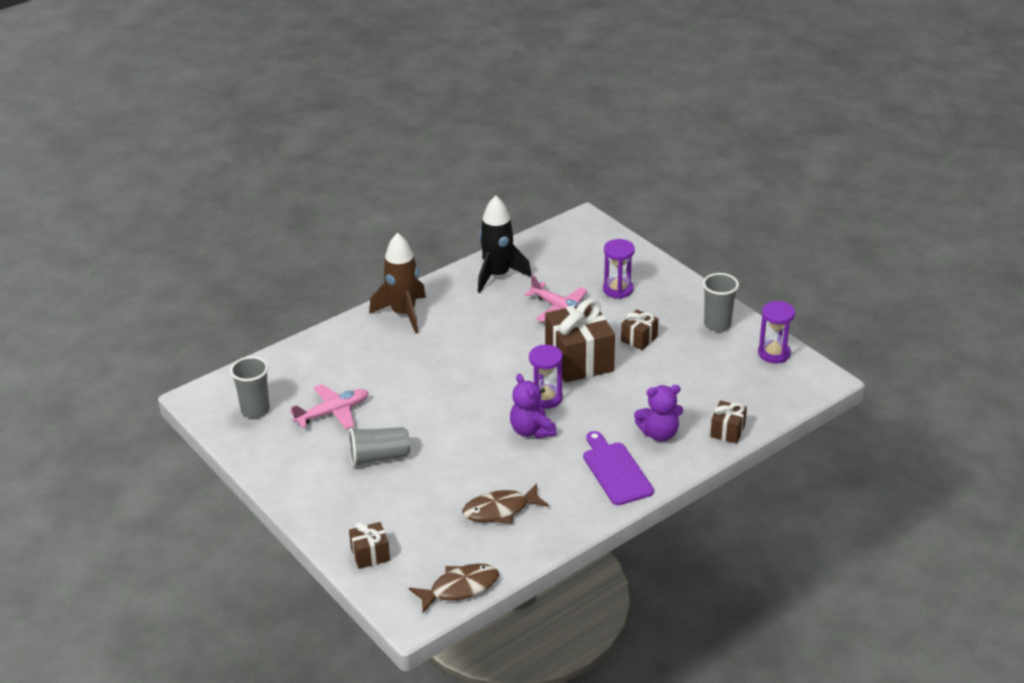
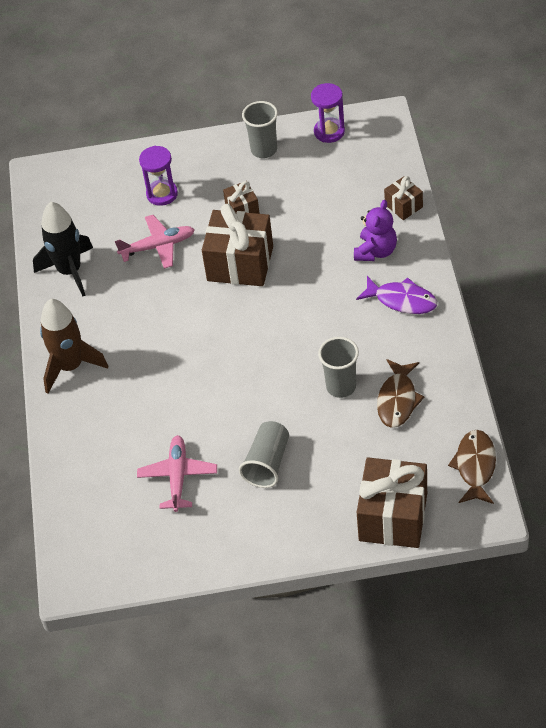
camera: 55 degrees left, 15 degrees up
grey cup [230,356,270,419] -> grey cup moved to [318,337,359,398]
brown gift [349,522,390,569] -> brown gift [357,458,427,548], size x2.00
purple teddy bear [510,374,557,439] -> none
purple hourglass [529,345,563,409] -> none
purple cutting board [583,431,654,505] -> purple fish [356,276,437,314]

